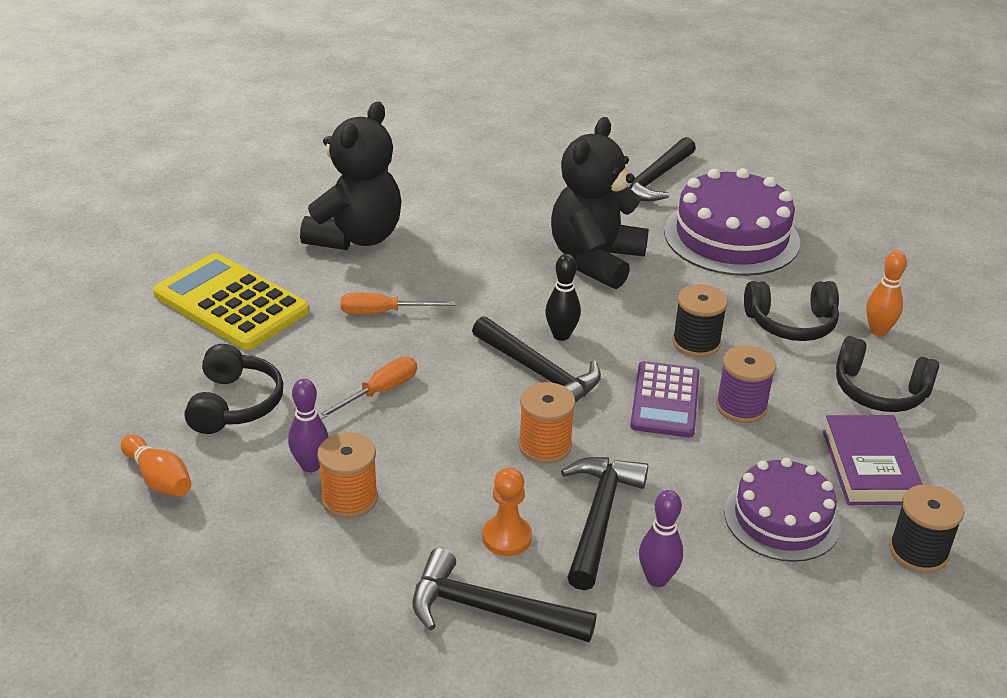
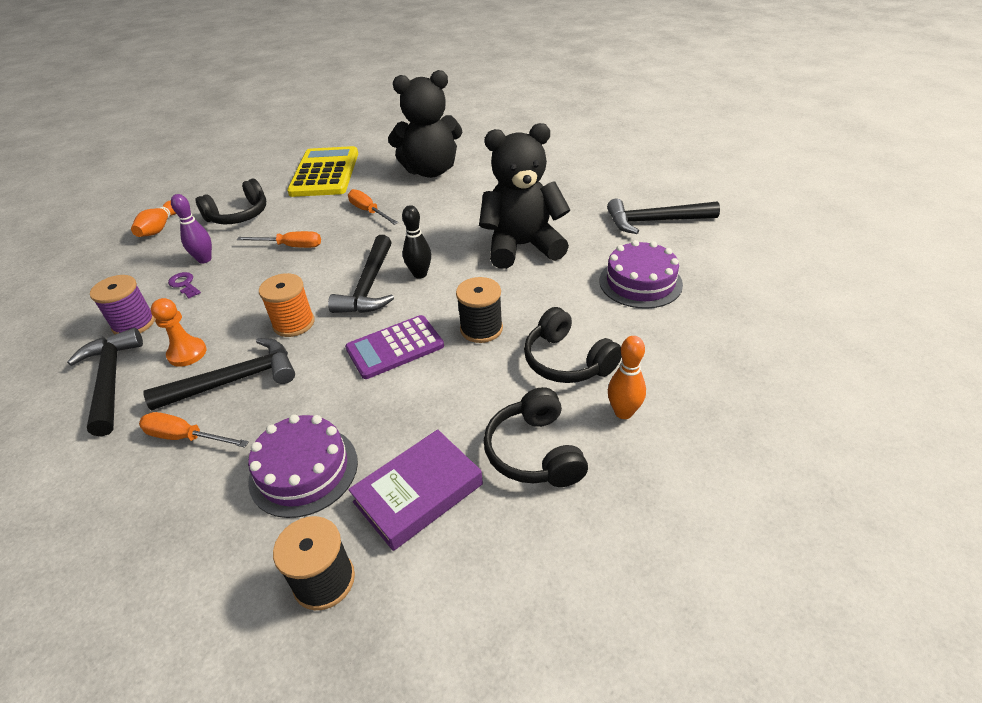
camera: 55 degrees right, 5 degrees up
orange spool [317,432,378,518] -> purple key [168,272,201,298]
purple bowling pin [639,490,683,587] -> orange screwdriver [139,412,249,448]
purple cake [664,168,800,276] -> purple cake [600,240,683,309], size x0.65
purple spool [716,345,776,423] -> purple spool moved to [90,275,155,334]

